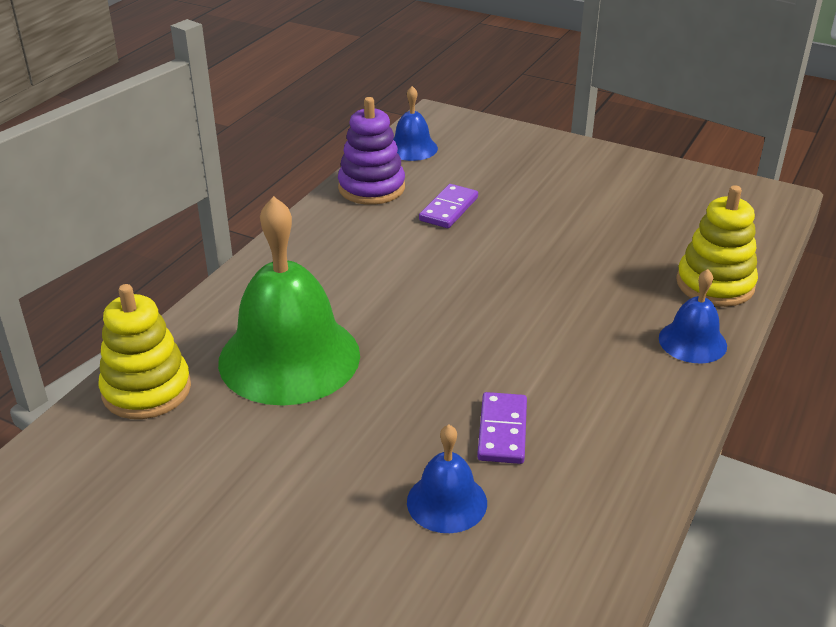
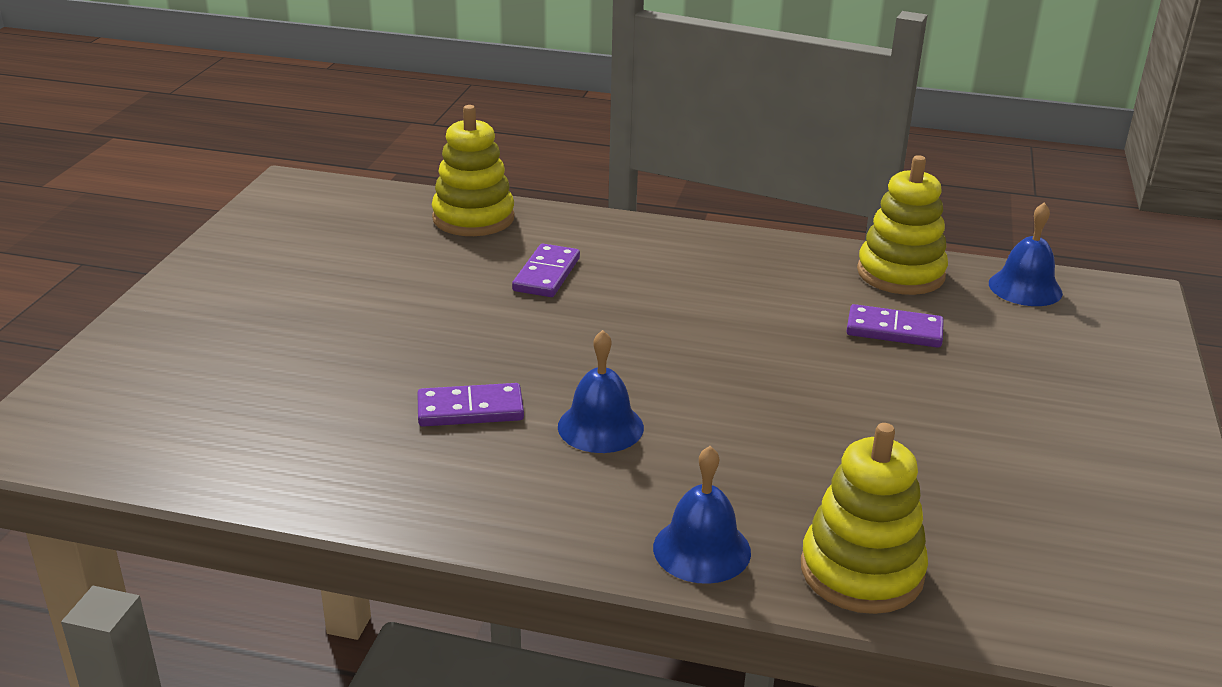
camera: 75 degrees right, 5 degrees down
green bell [218,196,360,406] -> purple domino [512,244,580,297]
purple stacking toy [338,97,405,205] -> yellow stacking toy [857,155,948,295]
blue bell [407,425,487,533] -> blue bell moved to [558,330,644,453]

